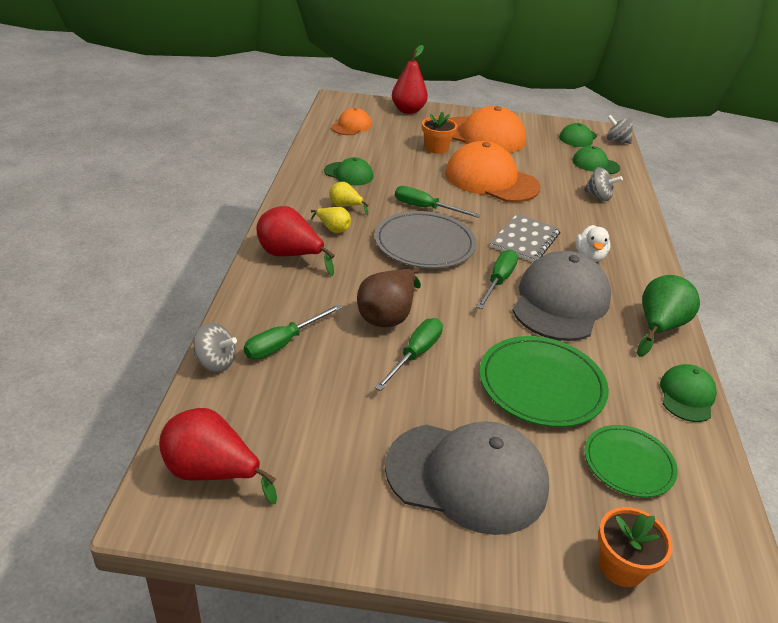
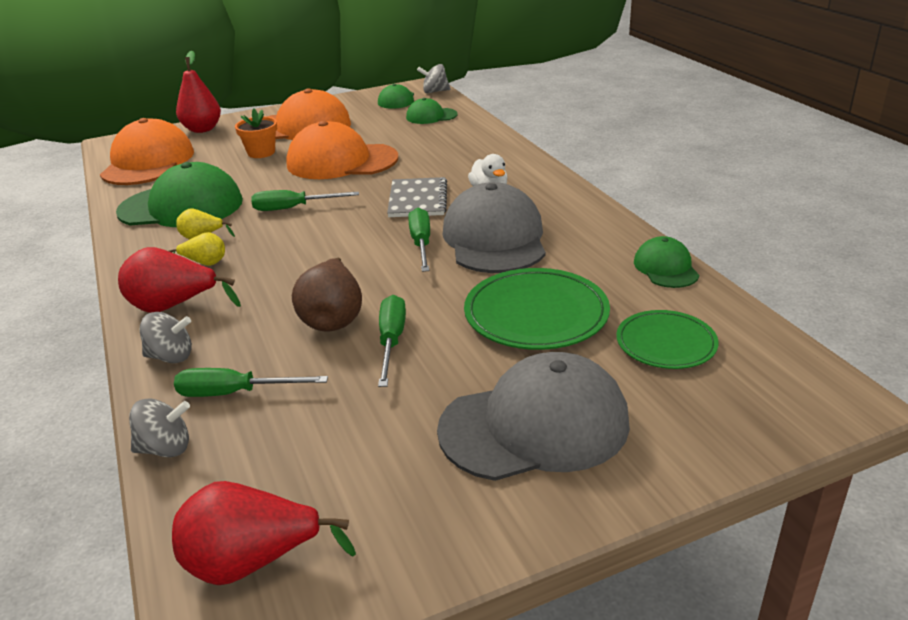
camera: 25 degrees left, 5 degrees down
green screwdriver [244,304,342,360] -> green screwdriver turned 75 degrees clockwise [174,368,328,397]
green cap [324,157,373,185] -> green cap [116,162,243,227], size x1.95
orange cap [331,108,371,135] -> orange cap [100,118,194,185], size x1.95
grey plate [374,211,476,268] -> none
grey spinning top [583,167,623,201] -> grey spinning top moved to [140,312,192,363]
orange flower pot [598,507,673,587] -> none
green pear [637,275,700,357] -> none

